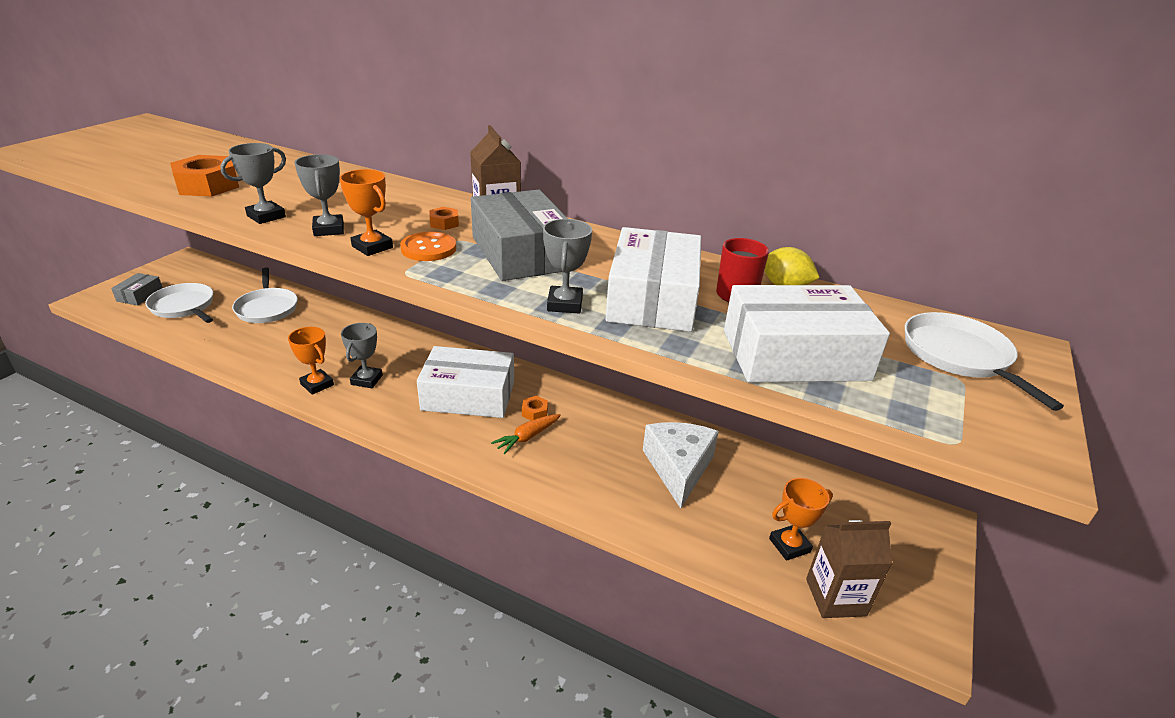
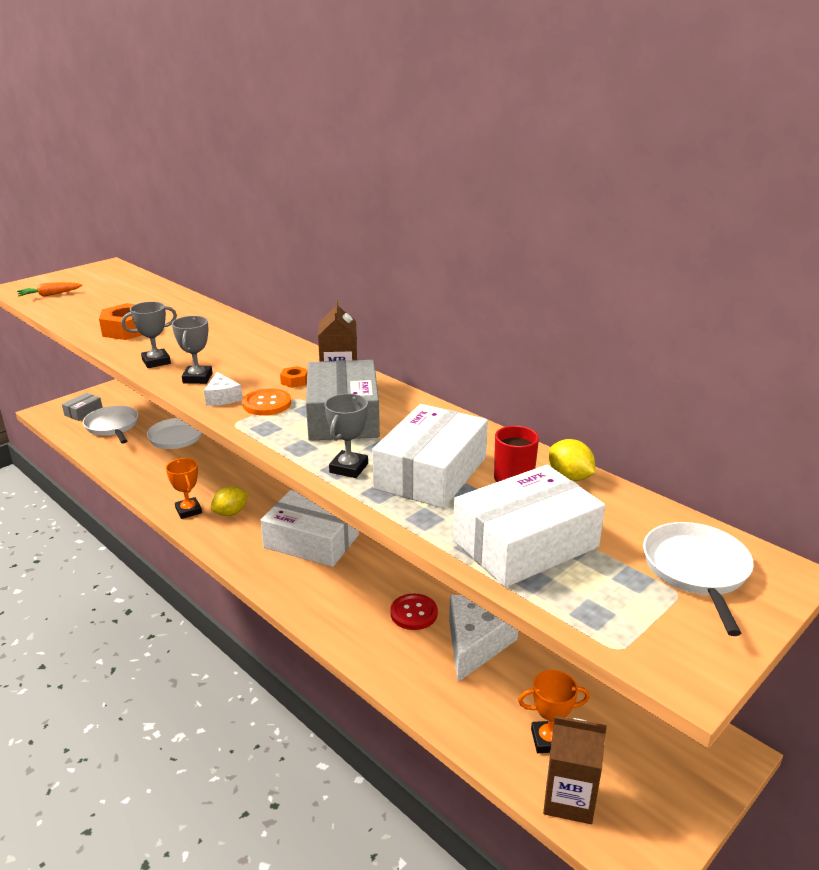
camera: 20 degrees right, 5 degrees down
orange trophy [340,169,393,256] -> white cheese [204,372,243,406]
grey trophy [341,323,383,388] -> yellow lemon [211,486,248,516]
orange carrot [491,414,561,454] -> orange carrot moved to [17,282,83,297]
orange nut [522,396,548,421] -> none
white box [724,285,890,383] -> white box turned 45 degrees counterclockwise [453,465,605,587]
none -> red button [390,593,438,630]

